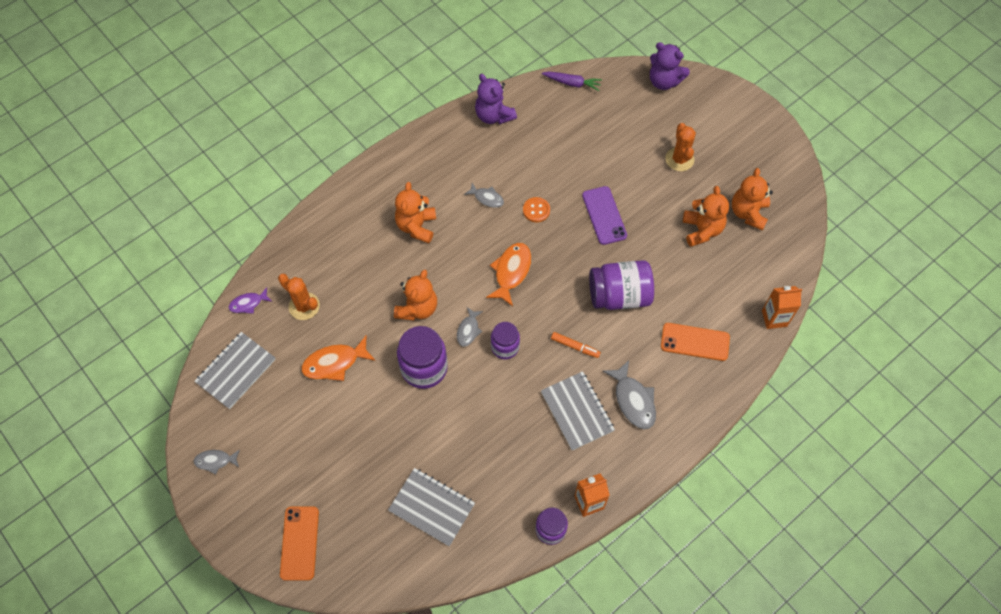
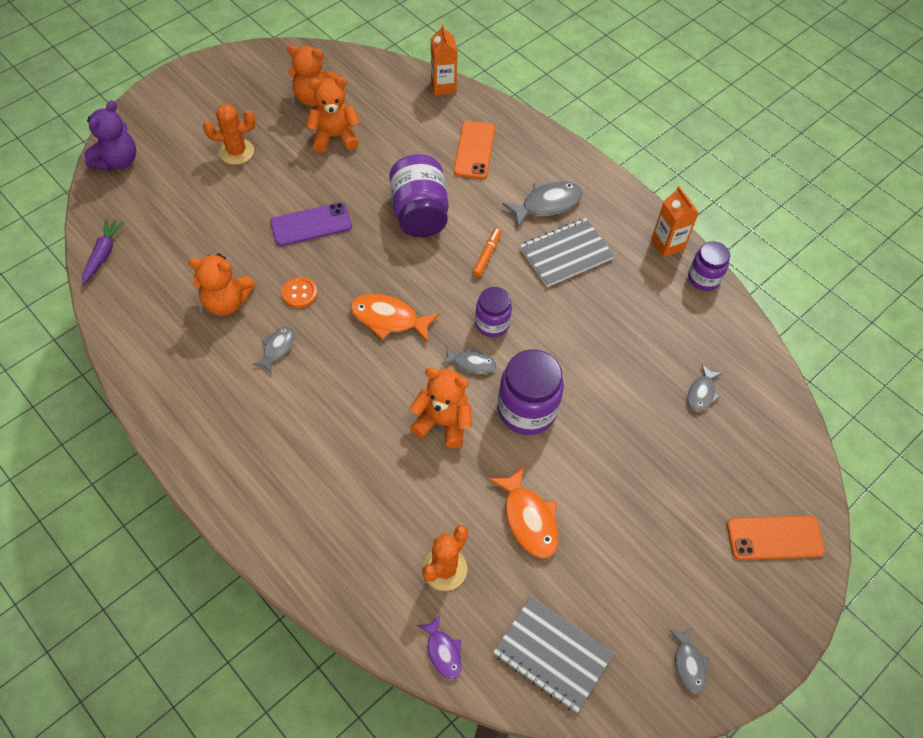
camera: 95 degrees left, 5 degrees down
grey notebook [388,468,475,546] -> grey fish [687,364,722,412]
orange teddy bear [395,182,436,243] -> orange teddy bear moved to [188,253,255,316]
purple teddy bear [475,74,517,124] -> none

